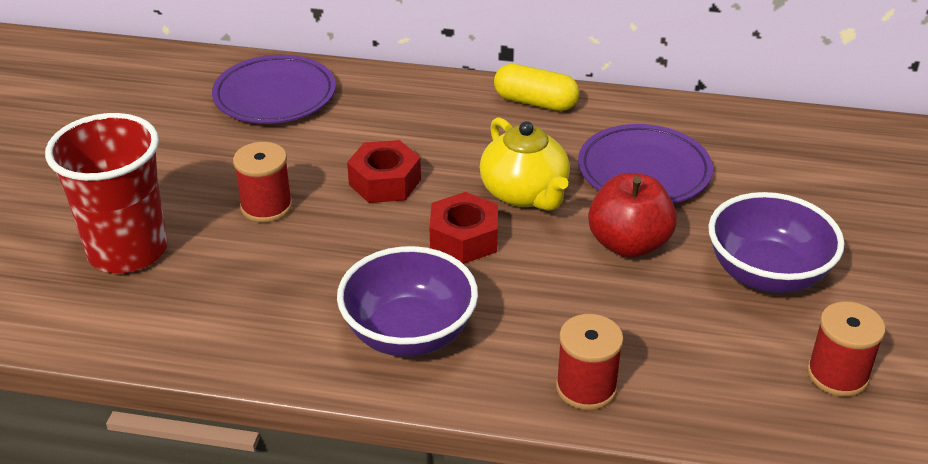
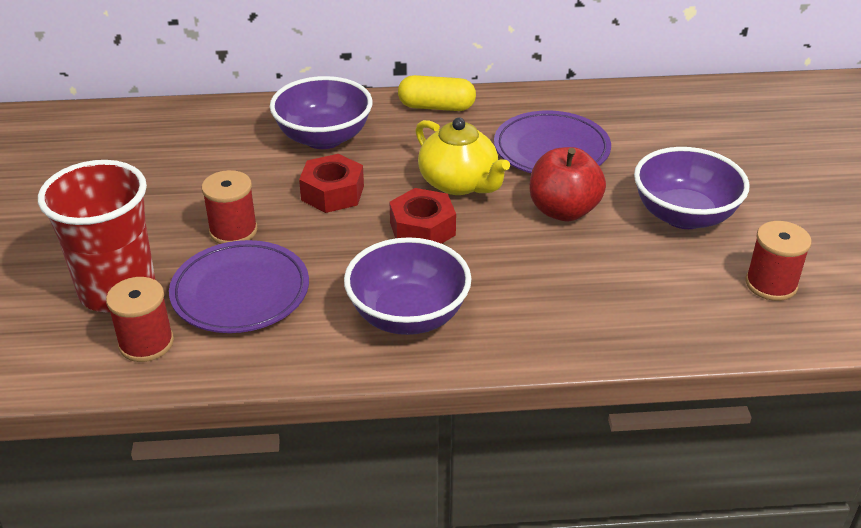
camera: 15 degrees left, 0 degrees up
purple plate [212,55,336,124] -> purple plate moved to [169,240,309,333]
red spool [556,314,624,410] -> red spool moved to [106,277,174,362]
none -> purple bowl [270,76,372,149]

